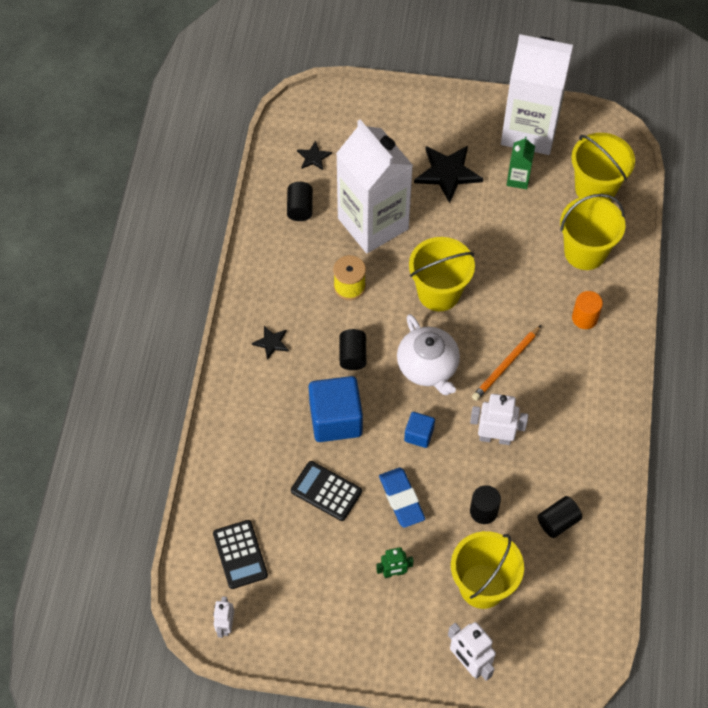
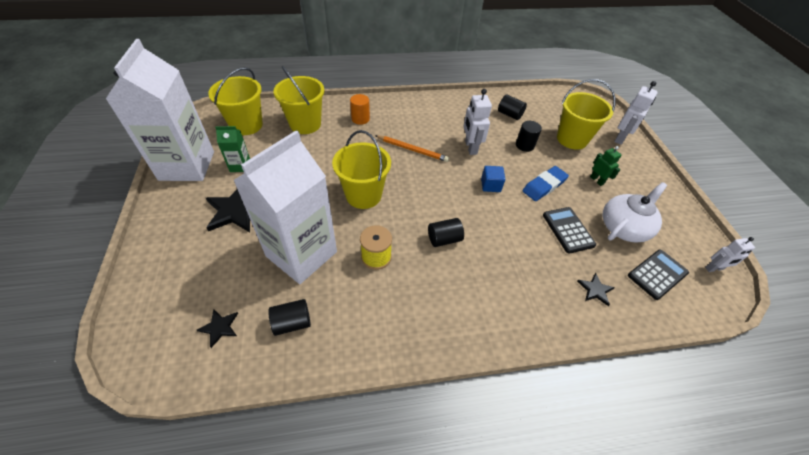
camera: 110 degrees left, 10 degrees down
black star [252,326,289,360] -> black star moved to [577,273,615,306]
black calculator [291,461,362,521] -> black calculator turned 150 degrees clockwise [543,207,596,254]
blue cube [309,376,363,442] -> none
white teapot [397,314,460,395] -> white teapot moved to [603,182,667,242]

